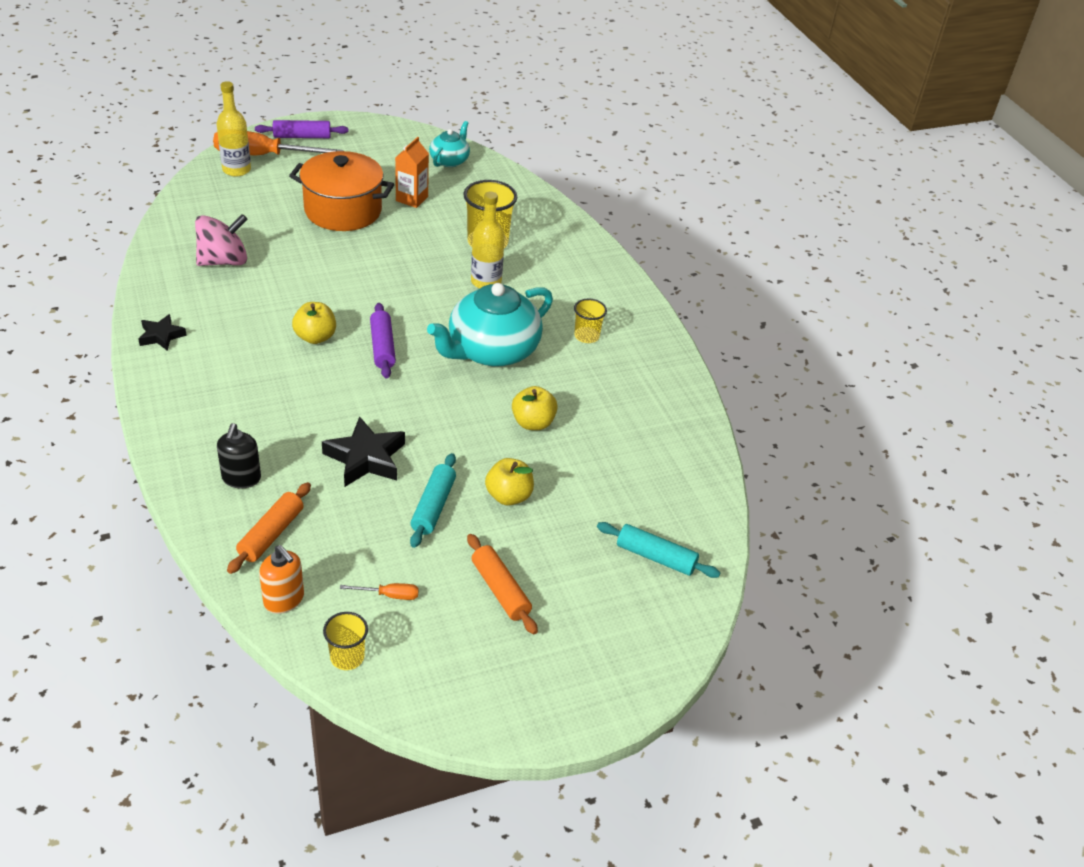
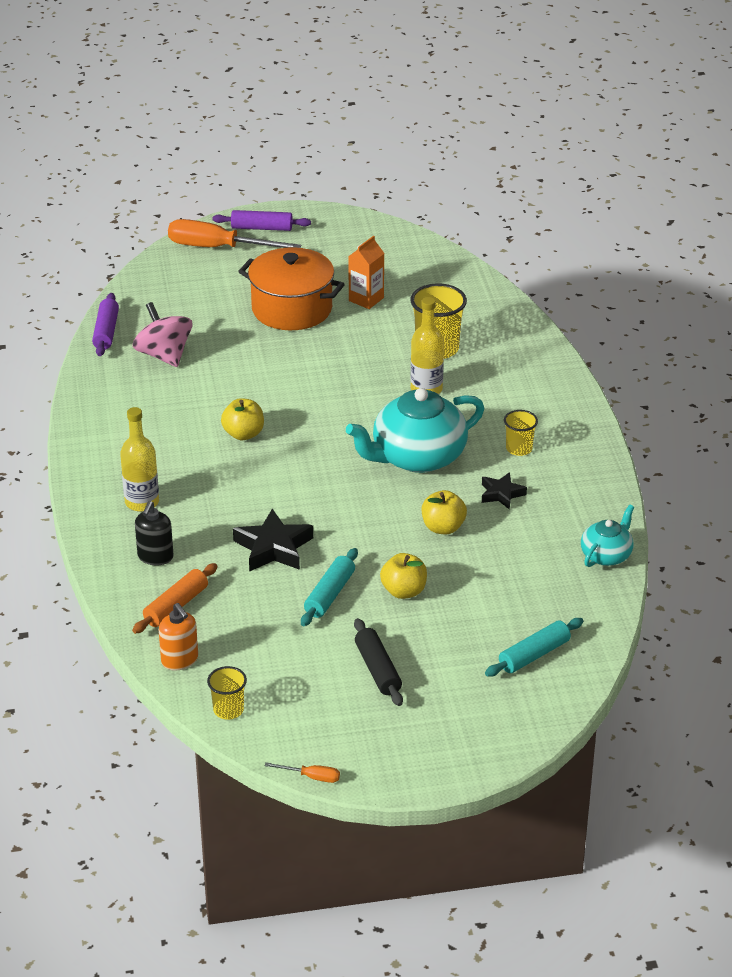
camera: 15 degrees right, 5 degrees down
black star [138,314,187,351] -> black star moved to [482,472,527,510]
pink spinning top [195,214,247,266] -> pink spinning top turned 105 degrees counterclockwise [133,302,192,367]
yellow bottle [217,81,251,177] -> yellow bottle moved to [120,407,159,512]
orange screwdriver [340,583,419,600] -> orange screwdriver moved to [264,762,340,783]
purple rolling pin [370,303,396,379] -> purple rolling pin moved to [92,293,119,356]
turquoise teapot [429,121,470,167] -> turquoise teapot moved to [581,504,634,567]
orange rolling pin [467,534,538,634] -> black rolling pin [354,618,403,706]
turquoise rolling pin [597,522,720,578] -> turquoise rolling pin turned 75 degrees counterclockwise [485,618,583,677]

